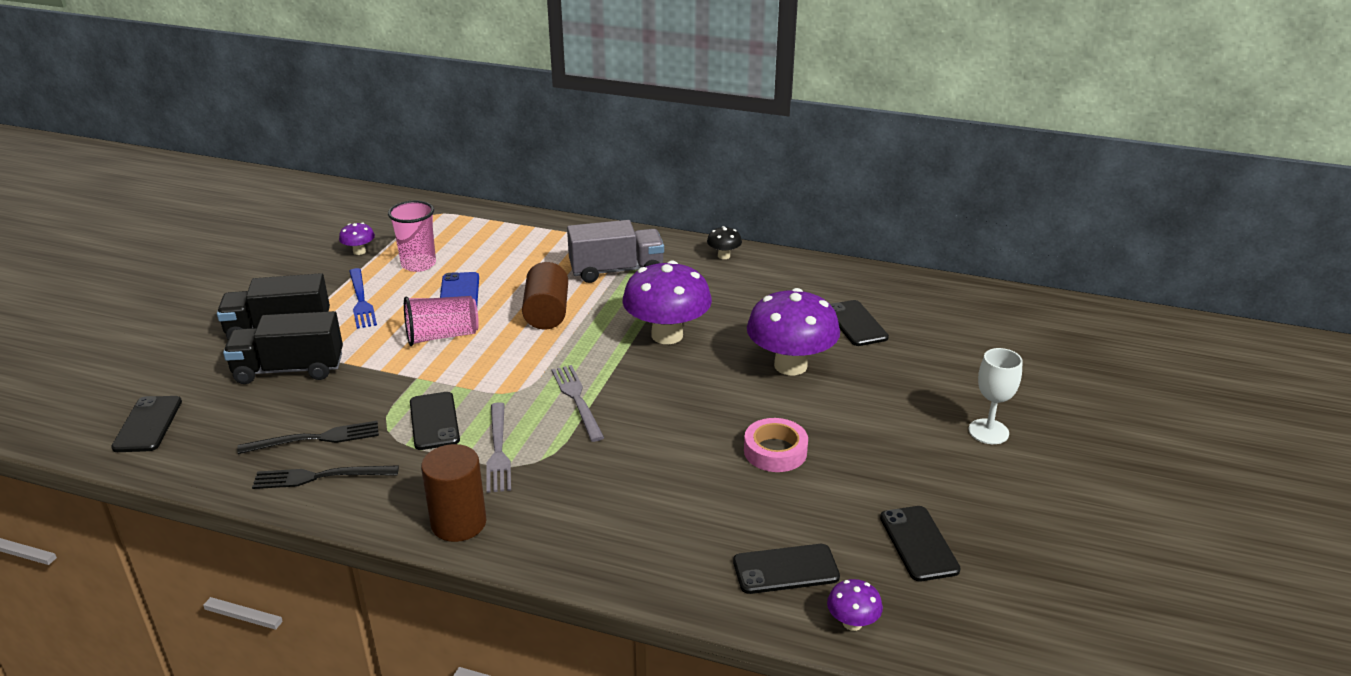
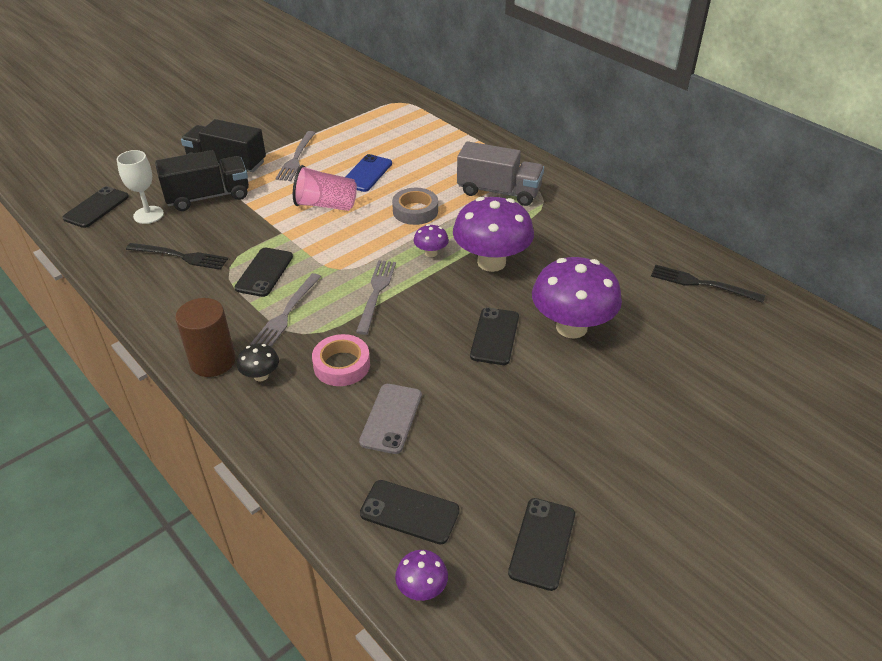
camera: 30 degrees right, 10 degrees up
black truck [223,311,343,384] -> black truck turned 135 degrees clockwise [155,150,249,211]
black fork [252,465,399,489] -> black fork moved to [651,265,765,303]
purple mushroom [339,223,375,255] -> purple mushroom moved to [414,224,449,257]
blue fork [349,268,377,329] -> grey fork [275,131,315,181]
pink cup [388,201,436,272] -> none
brown cylinder [522,262,568,330] -> grey tape [392,188,438,225]
black mushroom [707,226,742,259] -> black mushroom moved to [237,343,279,382]
pink tape [744,418,808,472] -> pink tape moved to [312,334,370,386]
black phone [830,300,889,346] -> black phone moved to [470,307,519,365]
white goblet [969,348,1023,444] -> white goblet moved to [117,150,164,224]
none -> grey phone [359,384,422,454]

